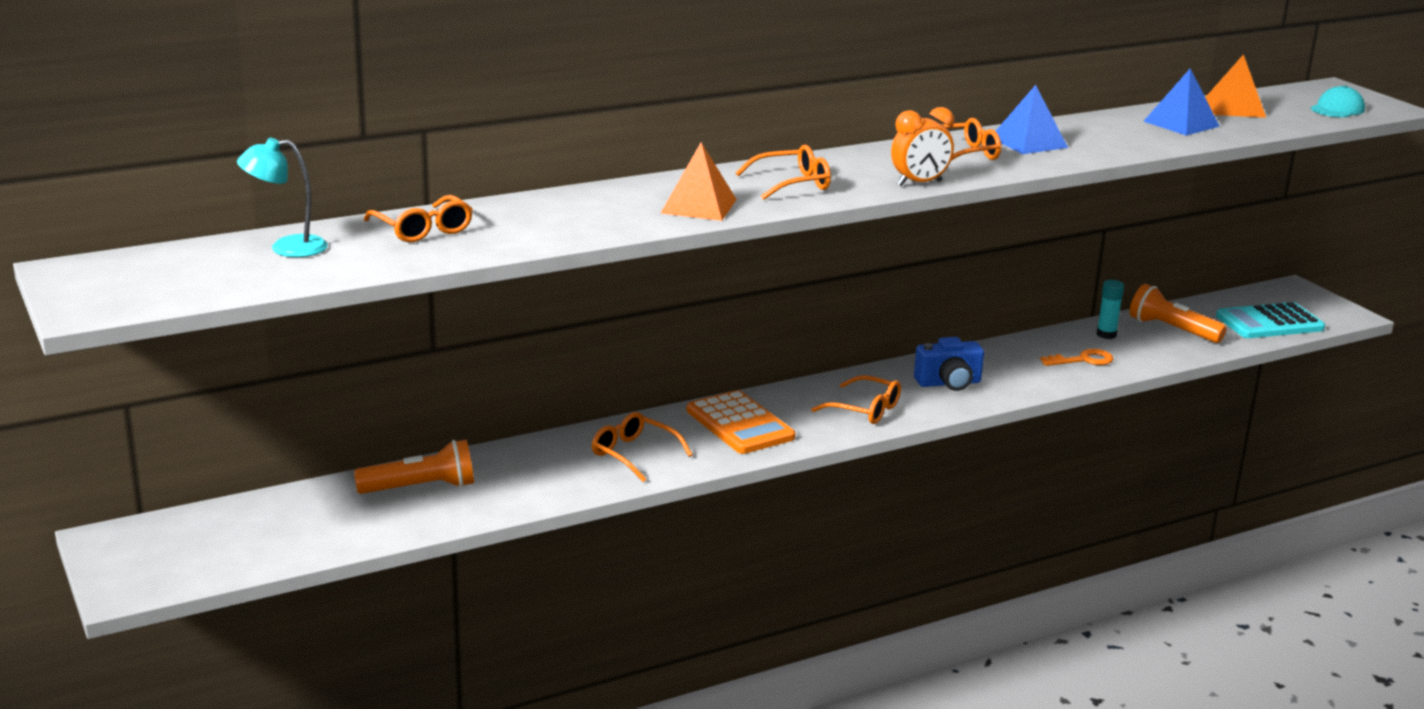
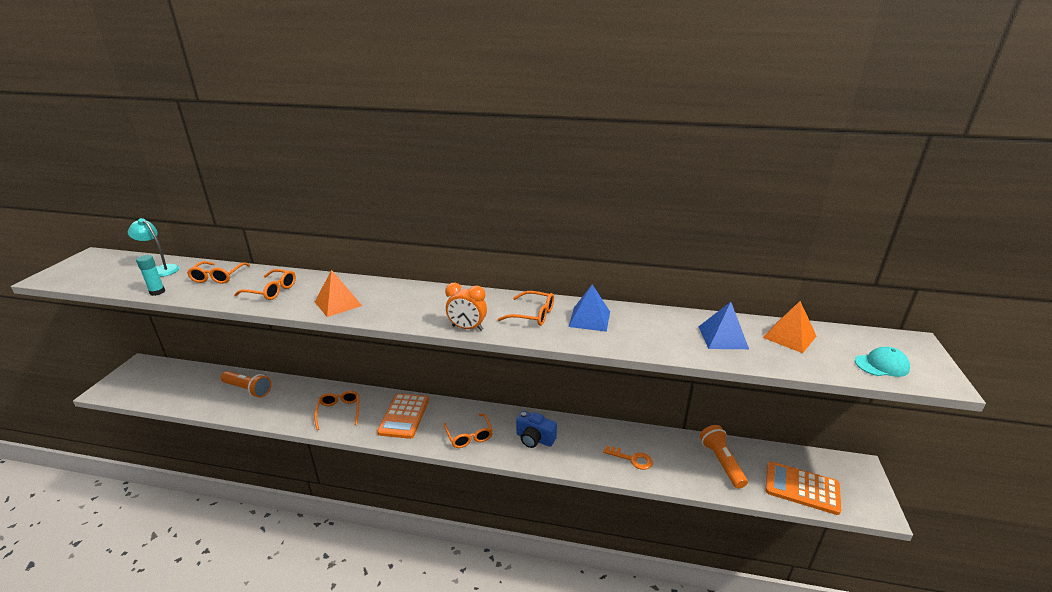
camera: 40 degrees right, 5 degrees up
orange glasses [736,145,831,200] -> orange glasses moved to [234,269,296,300]
turquoise glue stick [1097,280,1124,339] -> turquoise glue stick moved to [136,255,165,296]
turquoise calculator [1216,302,1325,338] -> orange calculator [765,462,841,515]

